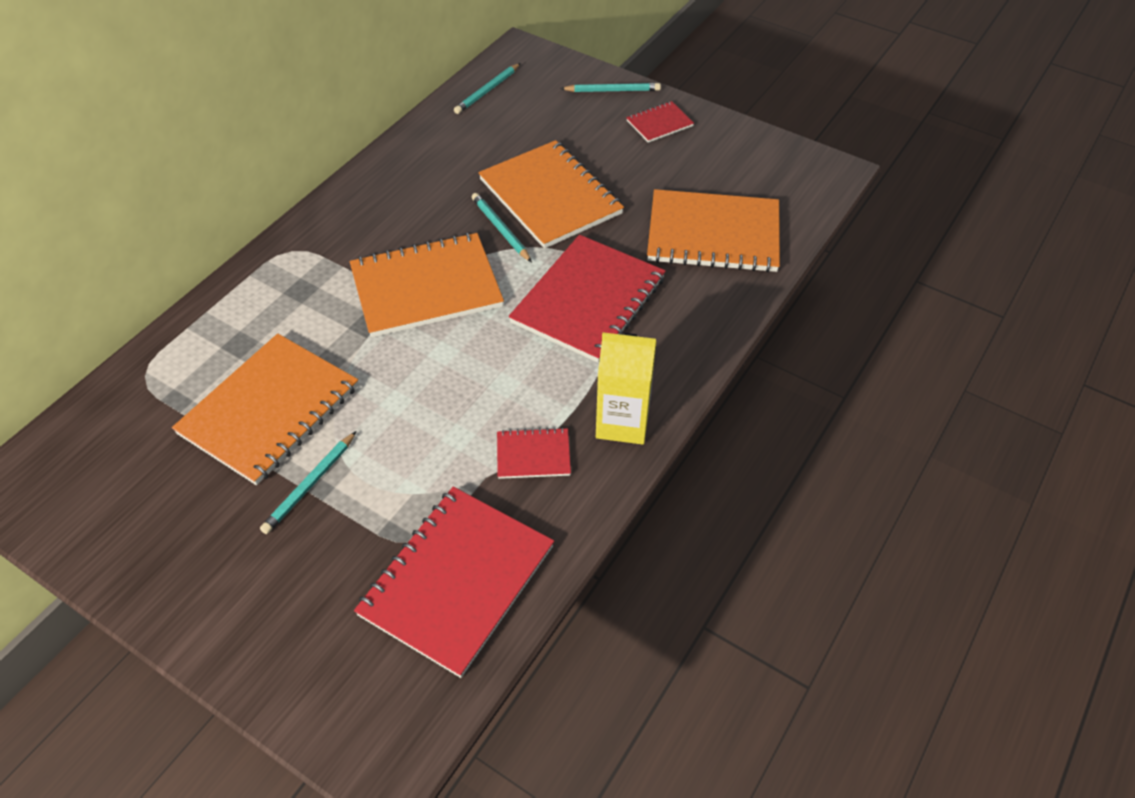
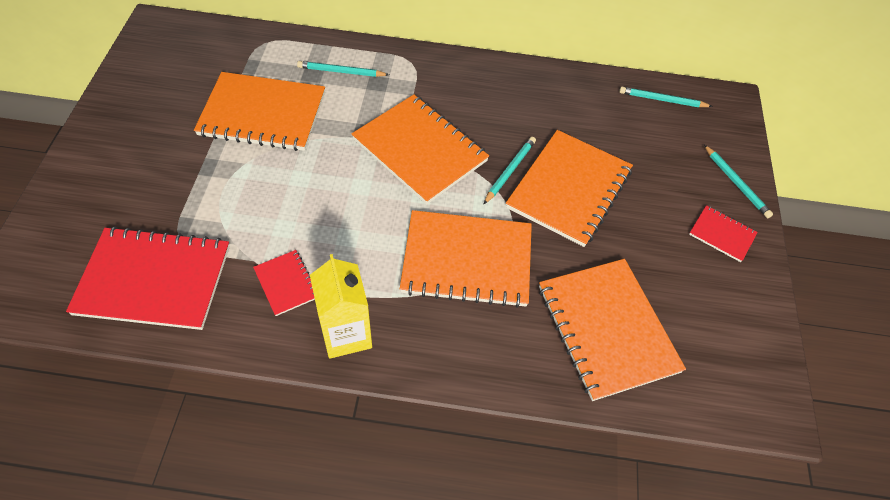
camera: 60 degrees right, 5 degrees up
turquoise pencil [260,431,356,534] -> turquoise pencil moved to [297,61,389,77]
red notebook [509,235,666,363] -> orange notebook [400,210,532,308]

